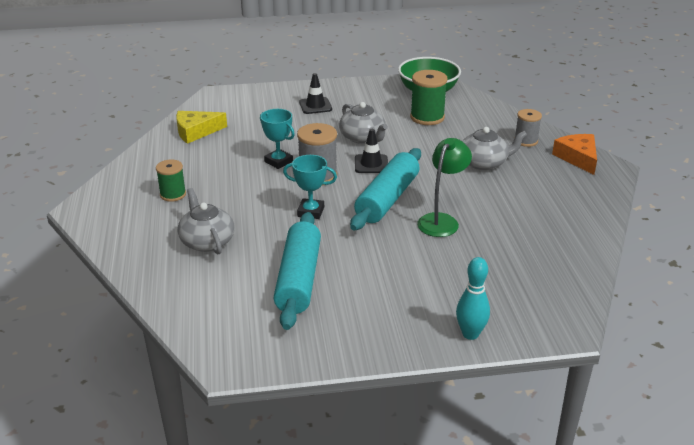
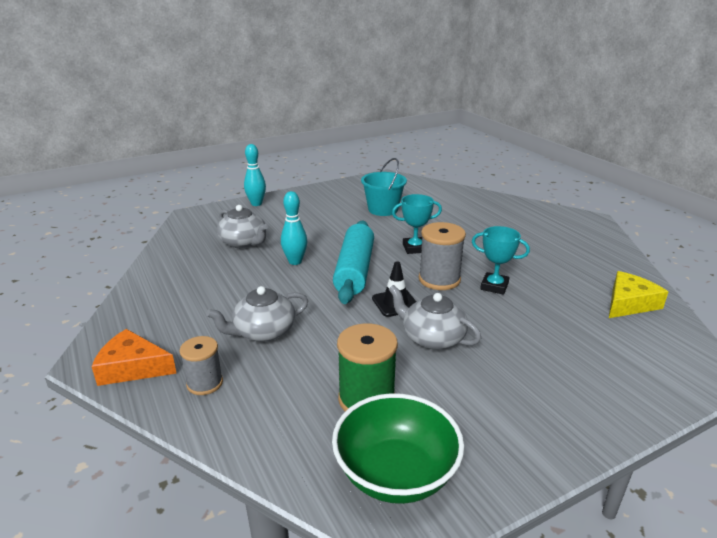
camera: 160 degrees right, 5 degrees down
green spool [156,160,186,202] -> none
grey teapot [178,188,234,254] -> grey teapot moved to [217,205,268,248]
turquoise rolling pin [274,212,321,330] -> turquoise bucket [361,158,407,216]
black traffic cone [299,73,332,114] -> none
green lamp [417,138,472,237] -> turquoise bowling pin [281,191,307,265]
orange cheese [552,134,597,175] -> orange cheese turned 135 degrees clockwise [92,329,177,386]

